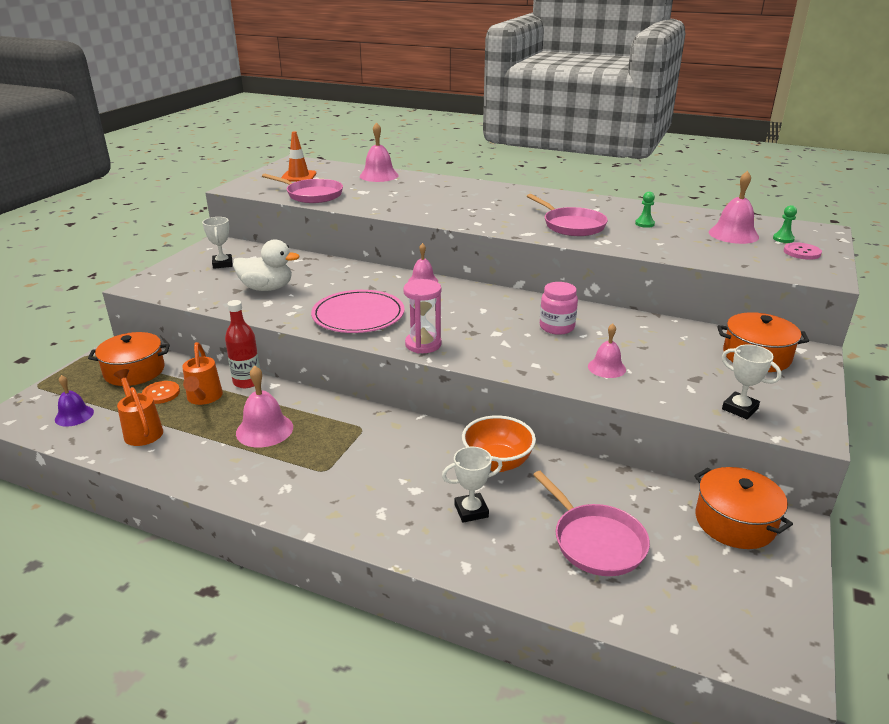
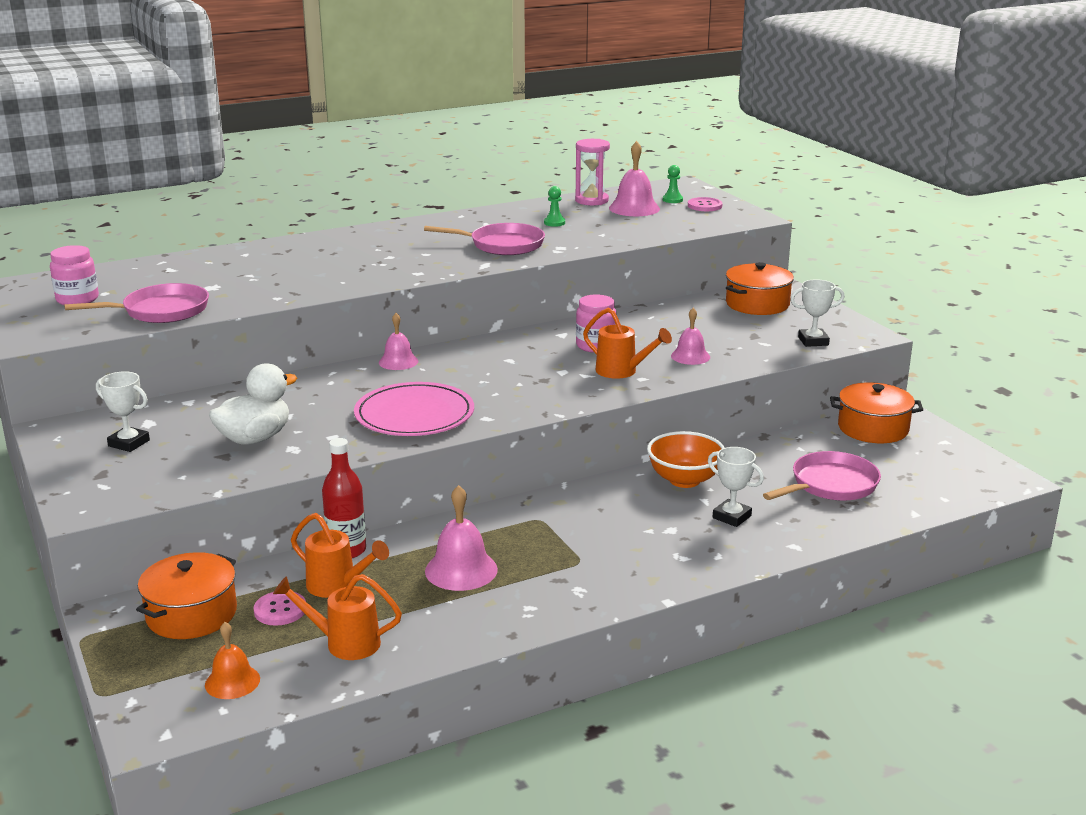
camera: 50 degrees left, 5 degrees down
purple bell [55,375,94,427] -> orange bell [205,622,260,699]
orange button [142,381,180,404] -> pink button [253,592,306,626]
orange traffic cone [281,131,316,182] -> pink jar [50,245,99,305]
pink bell [360,122,399,182] -> none
pink hourglass [403,279,442,353] -> pink hourglass moved to [575,139,610,206]
white trophy [442,447,503,523] -> white trophy turned 75 degrees counterclockwise [708,447,764,527]
pink pan [533,471,650,576] -> pink pan turned 45 degrees counterclockwise [763,451,881,500]
none -> orange watering can [583,308,672,379]

